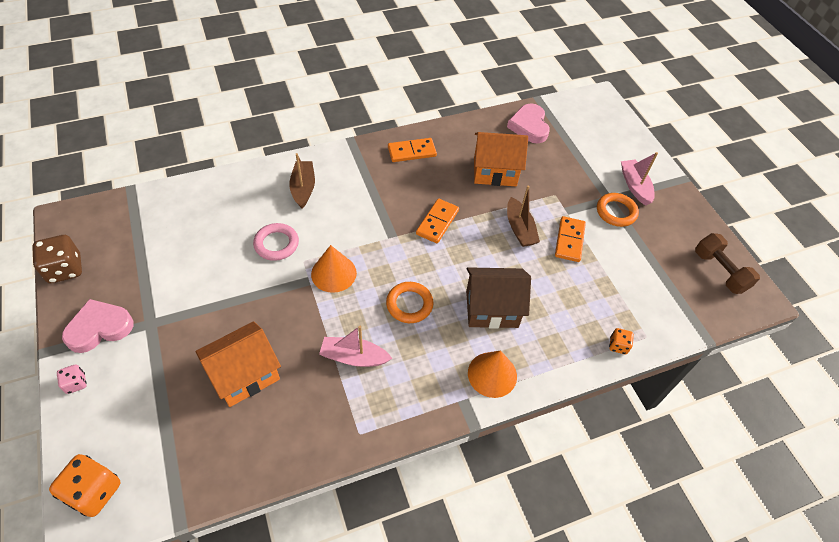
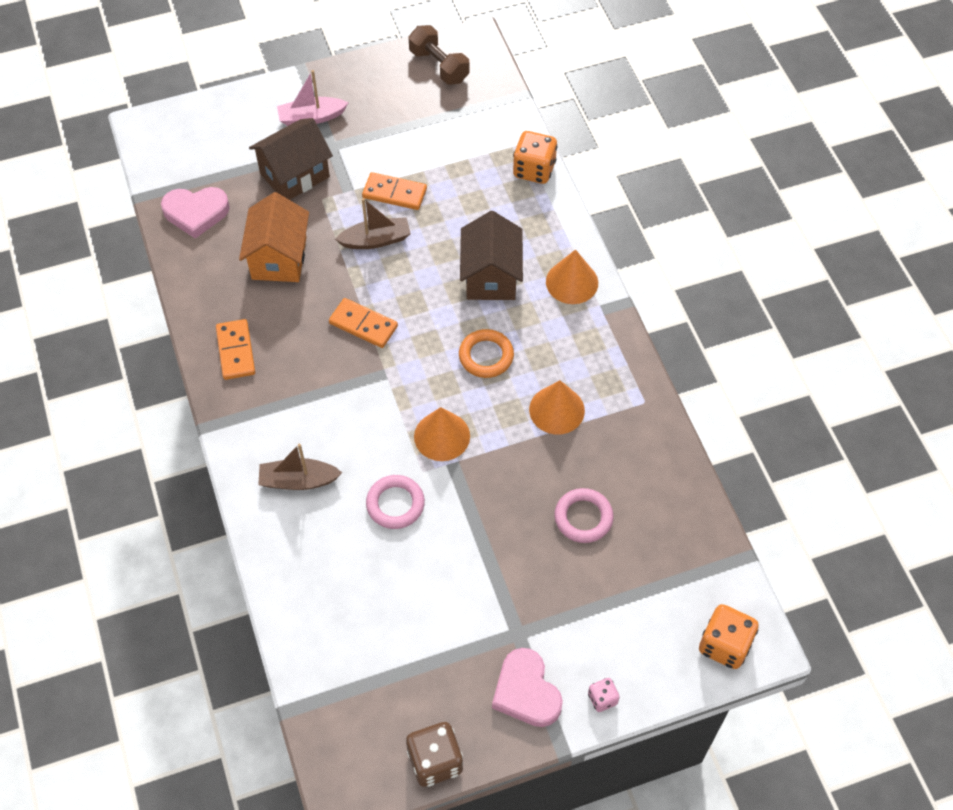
camera: 85 degrees left, 5 degrees up
orange house [195,321,281,407] -> pink ring [554,488,614,543]
pink boat [319,326,392,367] -> orange cone [529,380,585,434]
orange ring [597,193,639,227] -> none
orange dice [609,328,634,354] -> orange dice [513,131,557,184], size x1.87
brown dumbbell [695,233,760,294] -> brown dumbbell turned 75 degrees clockwise [408,25,470,85]
none -> brown house [249,118,333,200]

